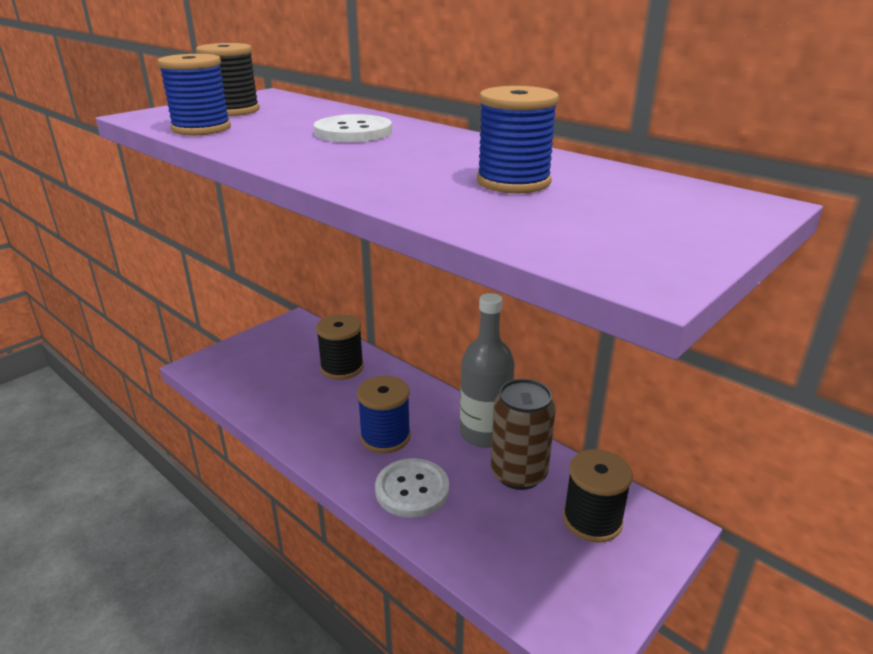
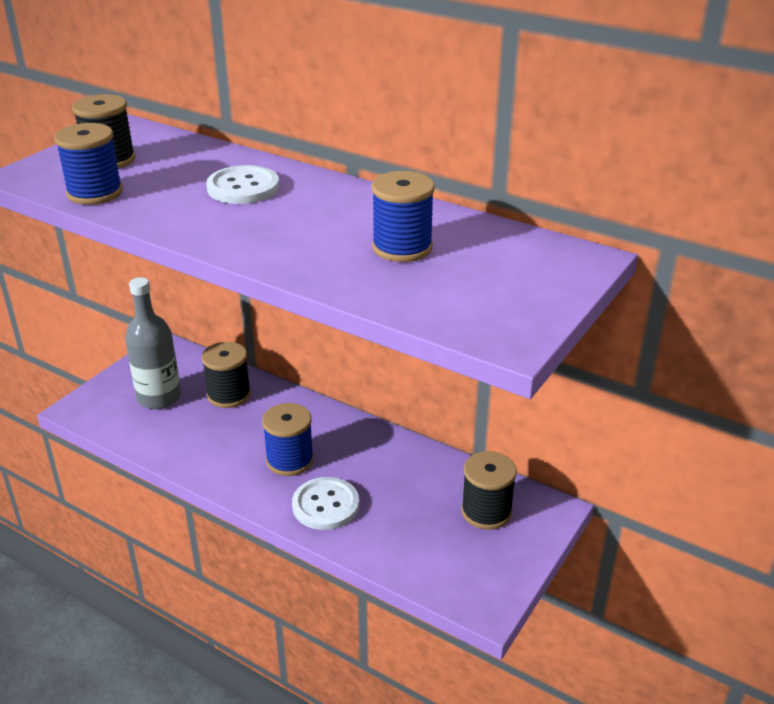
camera: 10 degrees left, 5 degrees up
grey bottle [460,293,515,448] -> grey bottle moved to [125,277,181,409]
brown can [491,379,556,490] -> none

